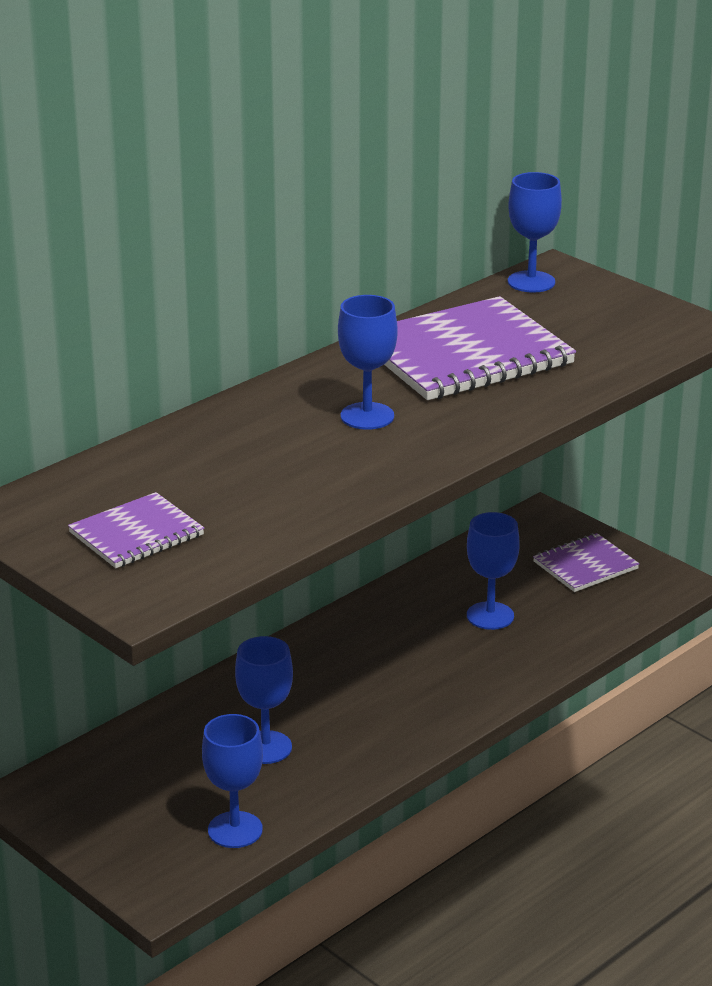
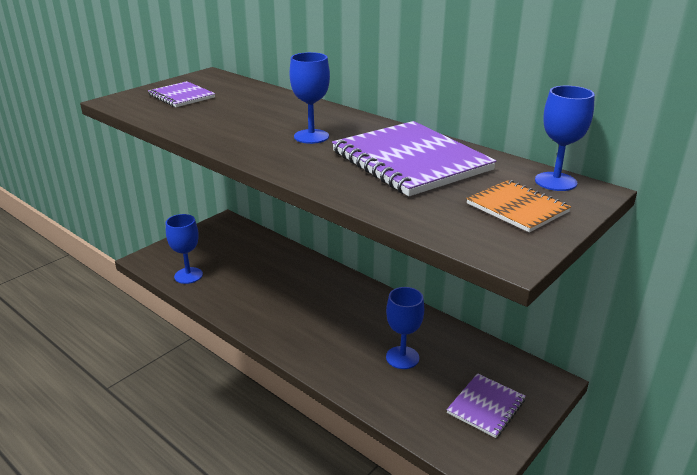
camera: 85 degrees right, 0 degrees up
blue goblet [235,636,293,764] -> none
purple notebook [533,533,640,592] -> purple notebook turned 75 degrees clockwise [447,373,526,438]
none -> orange notebook [466,180,571,233]

